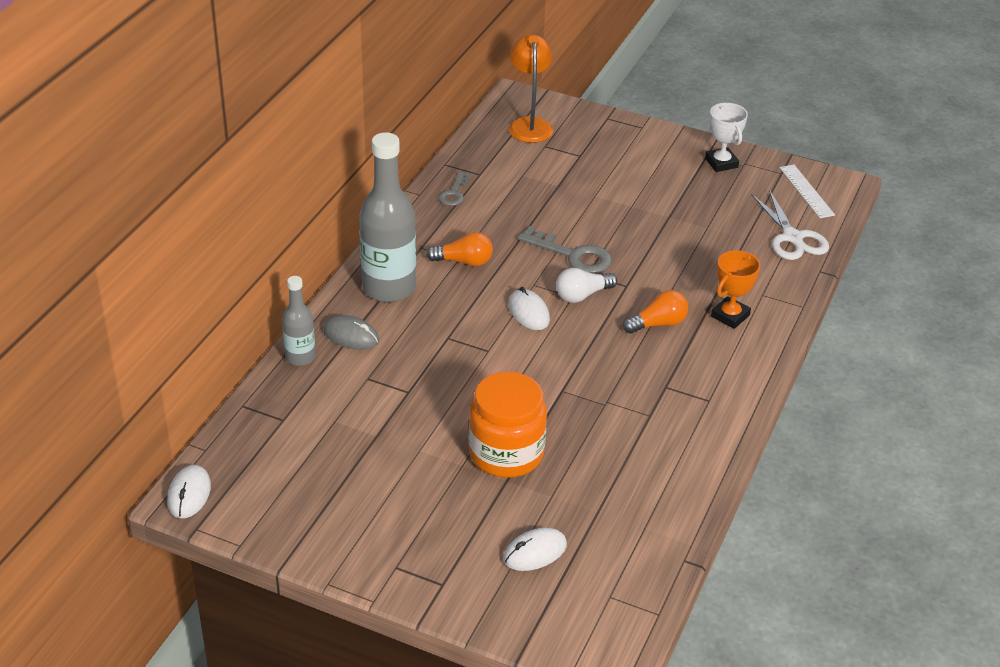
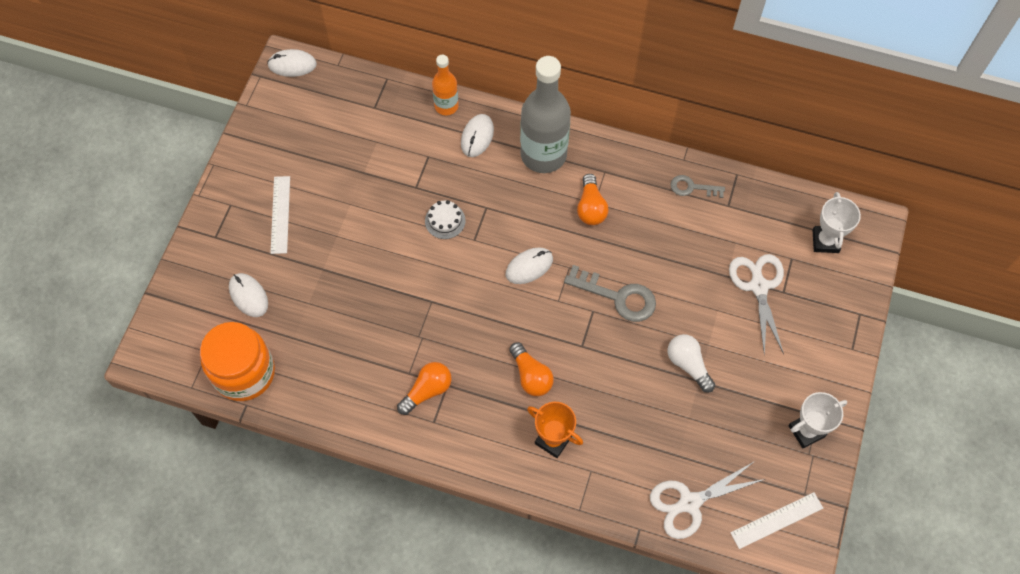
camera: 85 degrees right, 25 degrees up
grey bottle [282,276,316,366] -> orange bottle [432,55,459,115]
grey mouse [323,315,379,350] -> white mouse [461,114,494,157]
orange jar [469,372,547,478] -> orange jar moved to [200,322,275,401]
orange lamp [509,34,553,143] -> white trophy [813,192,861,253]
grey key [518,226,612,274] -> grey key turned 90 degrees counterclockwise [564,265,656,322]
white light bulb [556,268,617,303] -> white light bulb moved to [668,334,715,393]
none -> white ruler [270,176,290,254]
none -> orange light bulb [397,362,451,415]
none -> white cake [425,200,466,239]
none -> white scissors [729,254,784,355]

